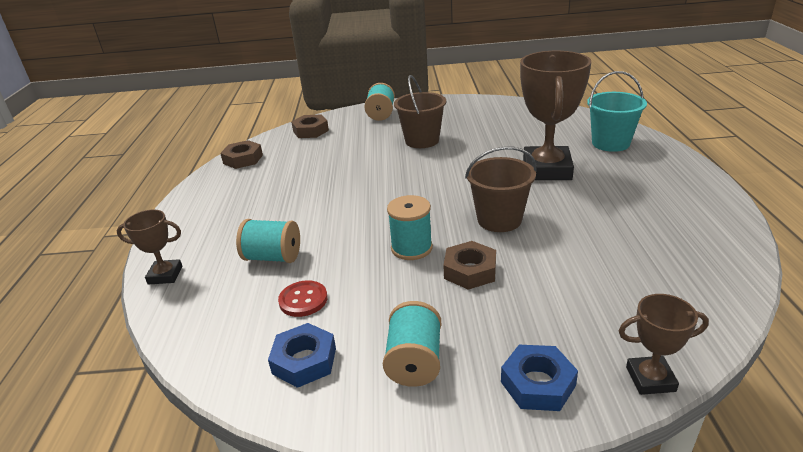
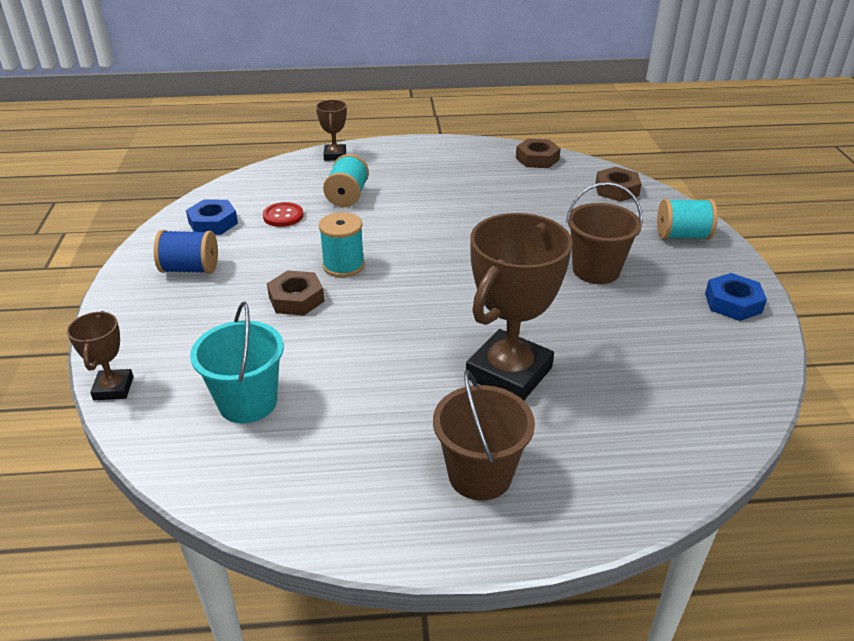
camera: 85 degrees right, 5 degrees up
turquoise spool [383,301,441,387] -> blue spool [154,230,218,274]
brown bucket [465,146,537,232] -> brown bucket moved to [433,370,535,500]
blue nut [501,345,578,411] -> blue nut moved to [705,273,767,321]
brown trophy [520,51,591,180] -> brown trophy turned 60 degrees counterclockwise [466,213,573,401]
turquoise bucket [587,71,647,152] -> turquoise bucket moved to [190,302,284,423]

